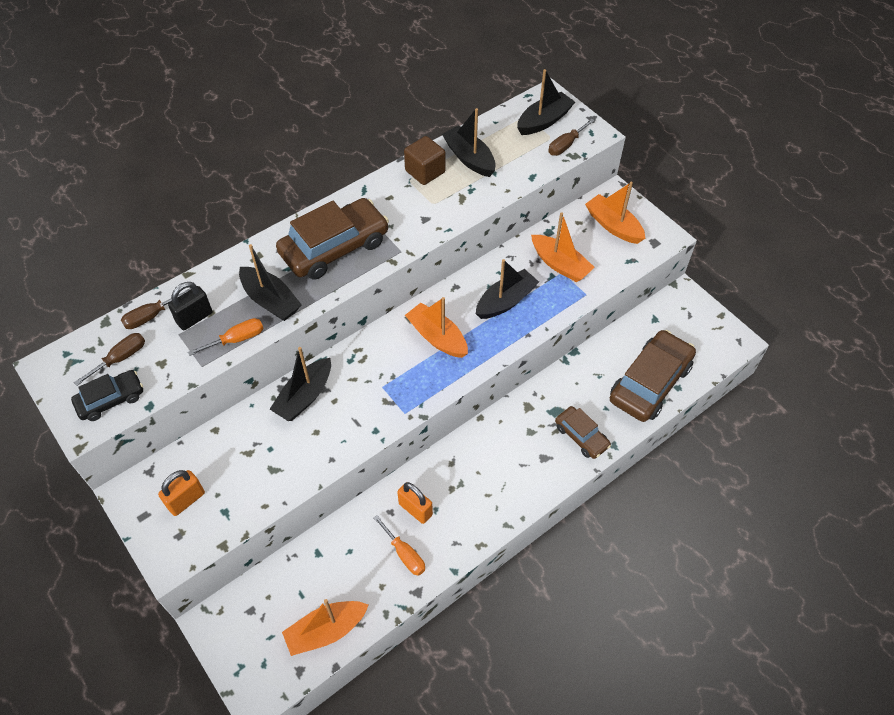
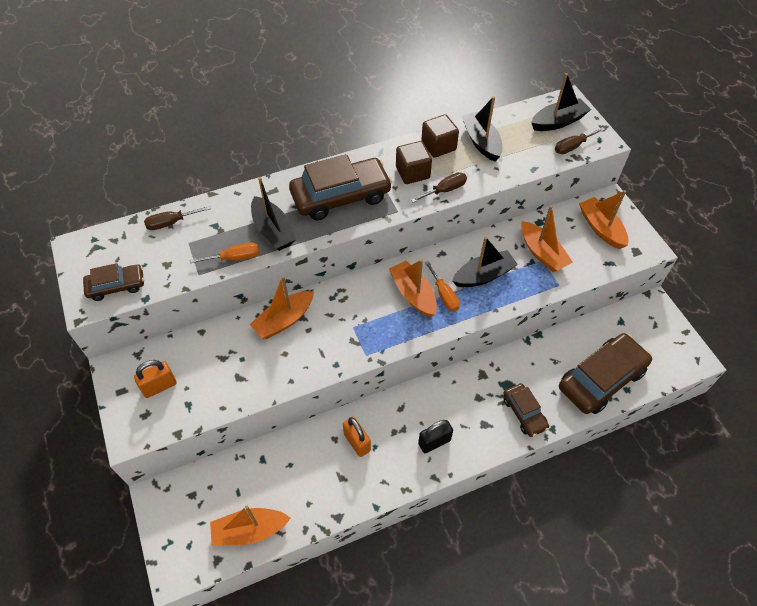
camera: 15 degrees right, 0 degrees up
black car [71,370,143,421] -> brown car [83,263,144,301]
brown screwdriver [74,333,145,386] -> brown screwdriver moved to [411,172,467,203]
black padlock [168,282,212,330] -> black padlock moved to [418,420,453,453]
black boat [270,347,331,421] -> orange boat [250,276,314,339]
orange screwdriver [373,515,425,576] -> orange screwdriver moved to [425,261,460,311]
none -> brown cube [396,141,432,184]

